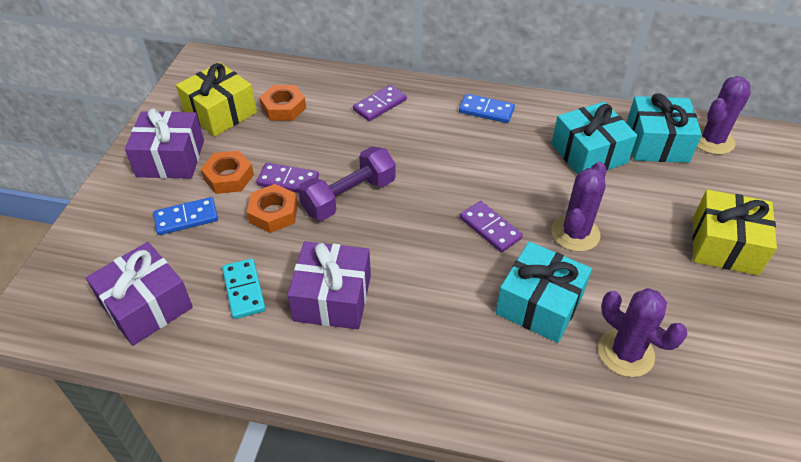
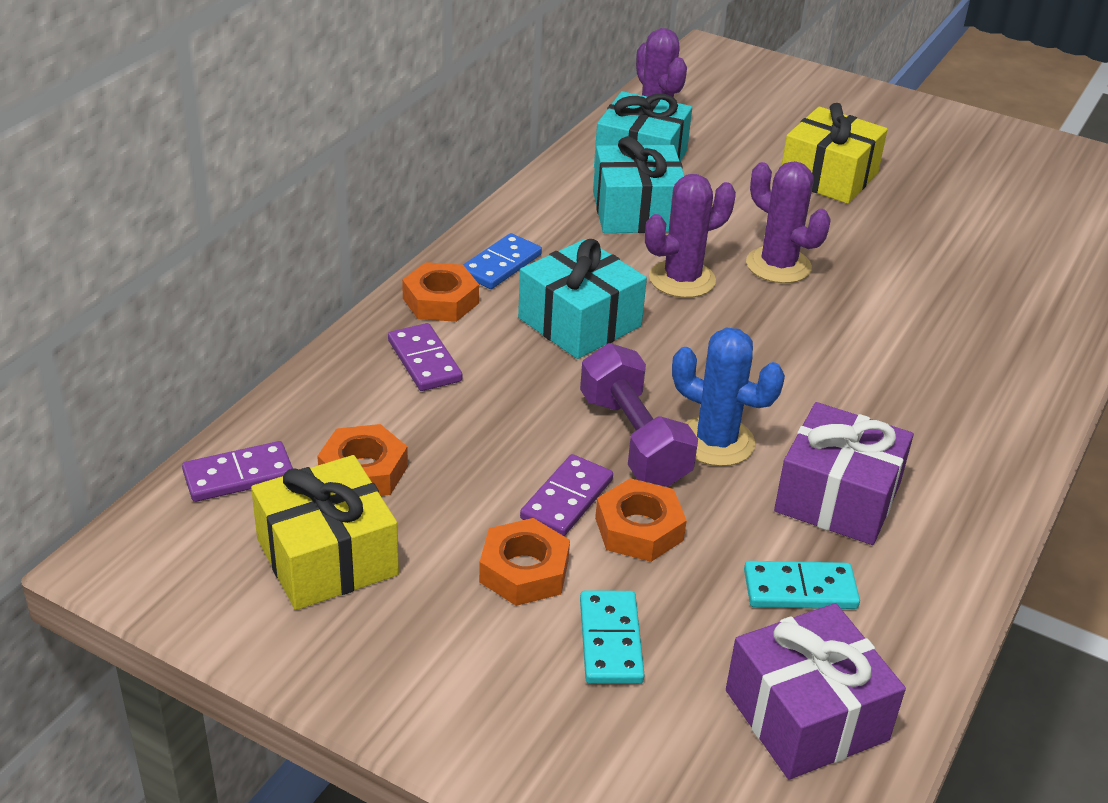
camera: 75 degrees left, 10 degrees down
purple gift [125,108,204,179] -> none
blue domino [153,197,218,235] -> turquoise domino [580,590,644,684]
purple domino [460,201,523,253] -> purple domino moved to [182,441,293,502]
turquoise gift [496,241,592,343] -> turquoise gift moved to [518,239,647,359]
purple cactus [598,288,687,377] -> purple cactus moved to [645,174,736,298]
none -> orange nut [402,262,479,322]
none -> blue cactus [672,327,785,466]

